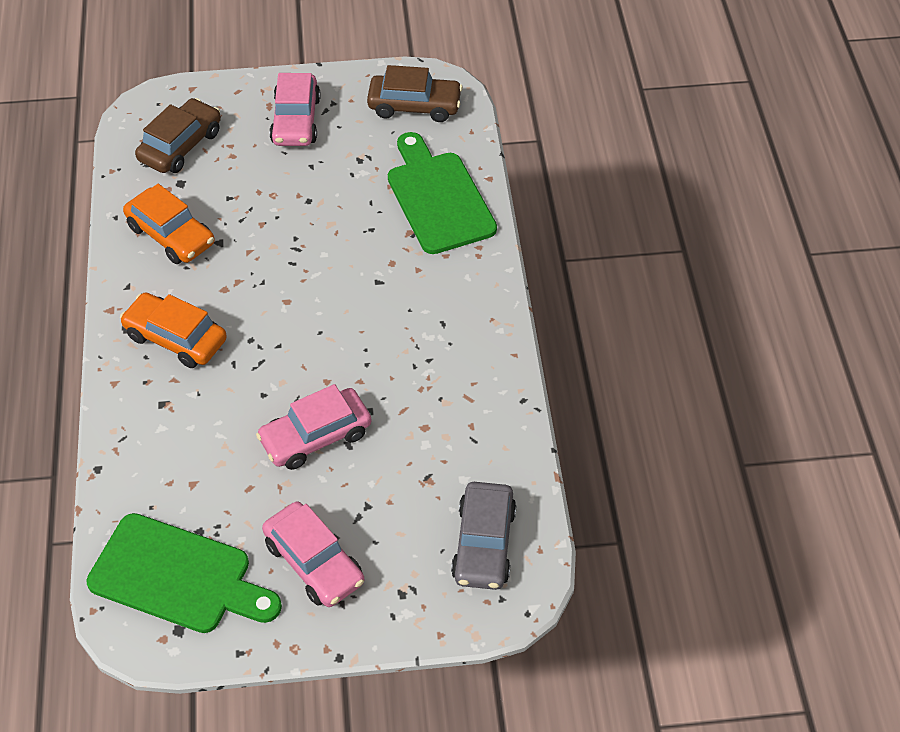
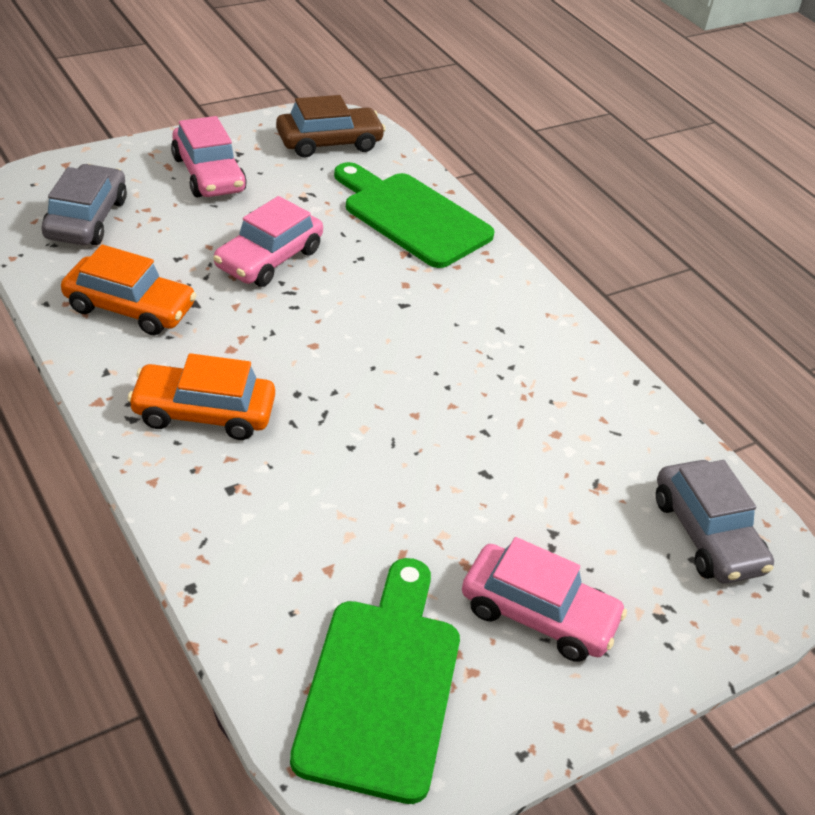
camera: 30 degrees left, 10 degrees down
green cutting board [86,513,282,633] -> green cutting board turned 75 degrees counterclockwise [290,558,460,804]
brown car [135,98,221,173] -> grey car [41,164,127,245]
pink car [256,384,371,470] -> pink car moved to [213,196,323,287]

